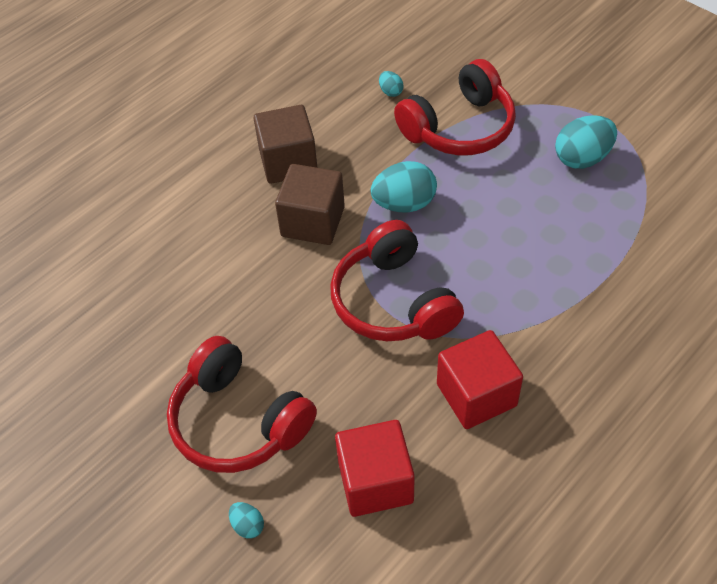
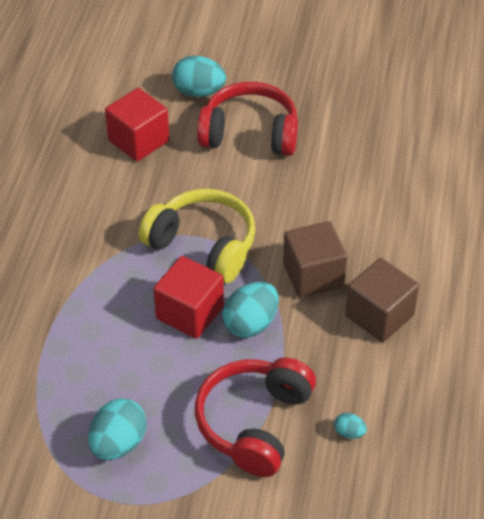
camera: 145 degrees right, 5 degrees down
turquoise egg [229,502,264,539] -> turquoise egg [172,56,226,97], size x2.06
red headphones [330,220,464,341] -> yellow headphones [139,189,256,283]
red cube [437,330,523,429] -> red cube moved to [153,256,224,339]

